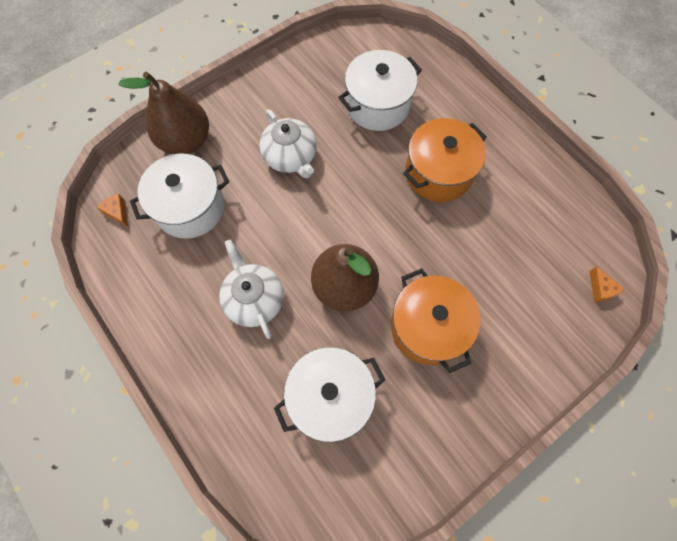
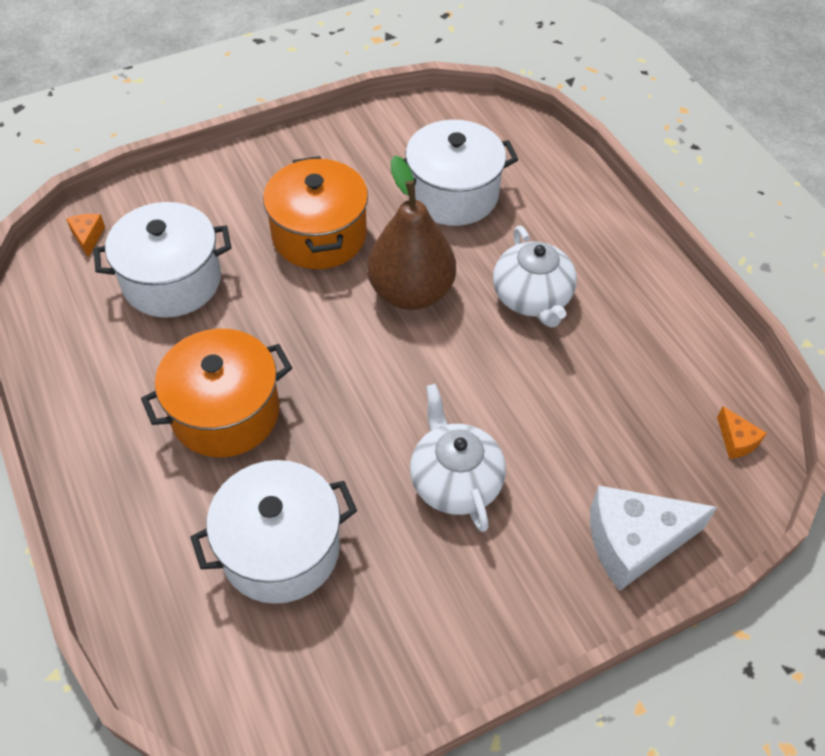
camera: 170 degrees left, 15 degrees down
brown pear [118,71,209,154] -> white cheese [590,486,717,591]
white pot [130,153,229,238] -> white pot moved to [93,202,231,318]

